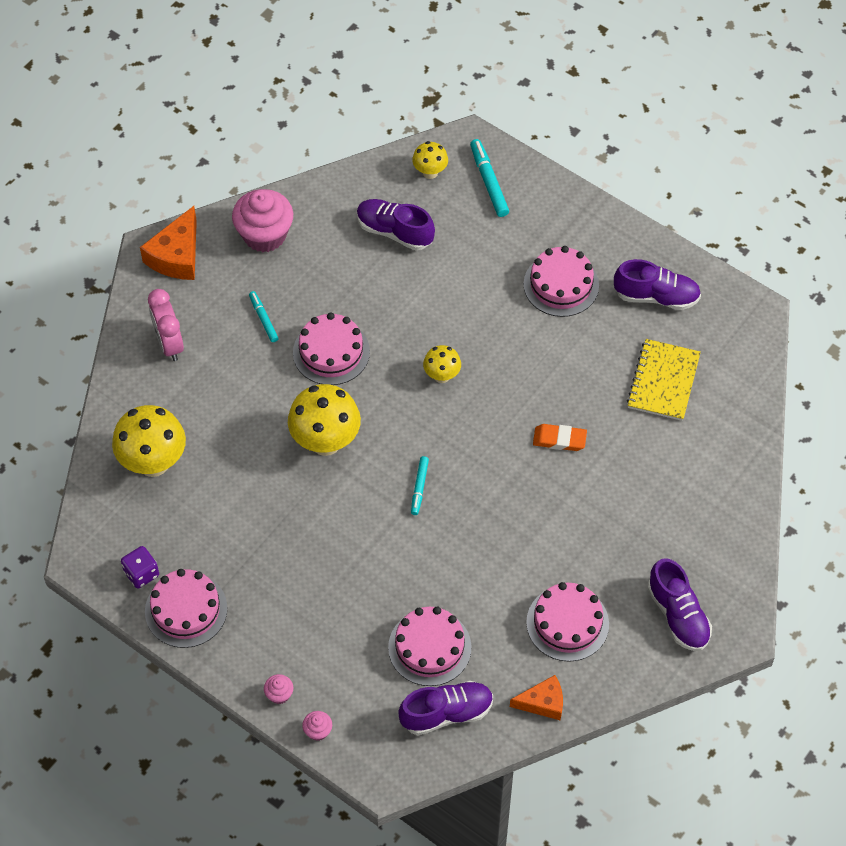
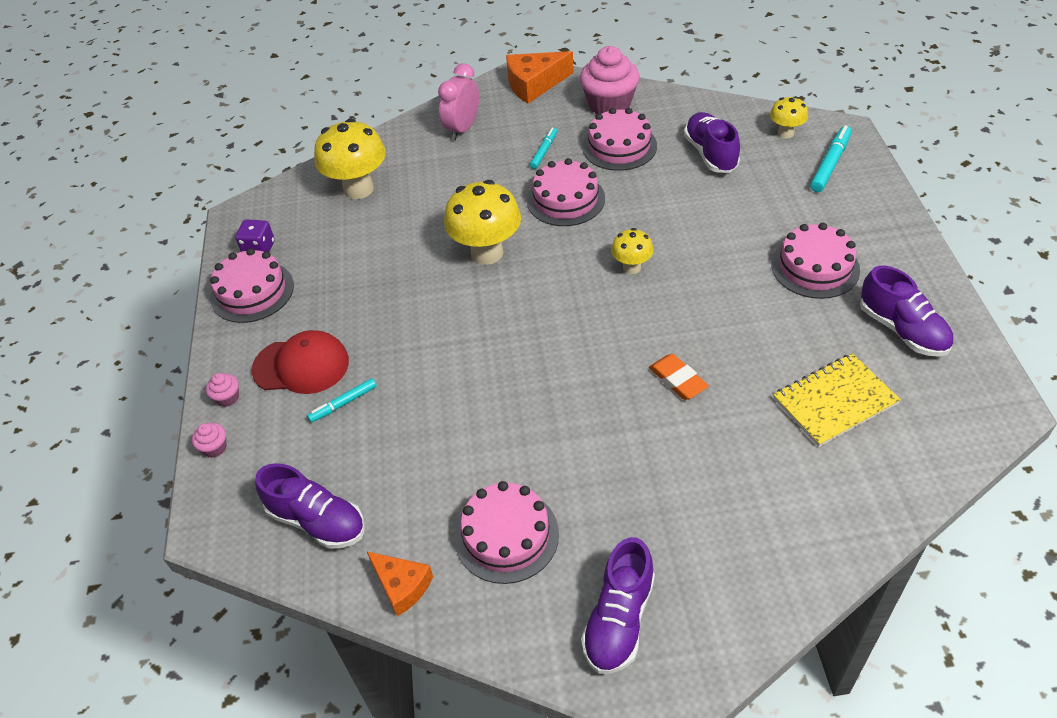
camera: 50 degrees right, 10 degrees down
pink cake [388,607,471,686] -> pink cake moved to [582,108,657,171]
turquoise marker [411,456,429,515] -> turquoise marker moved to [307,378,377,423]
none -> red cap [251,330,349,394]

